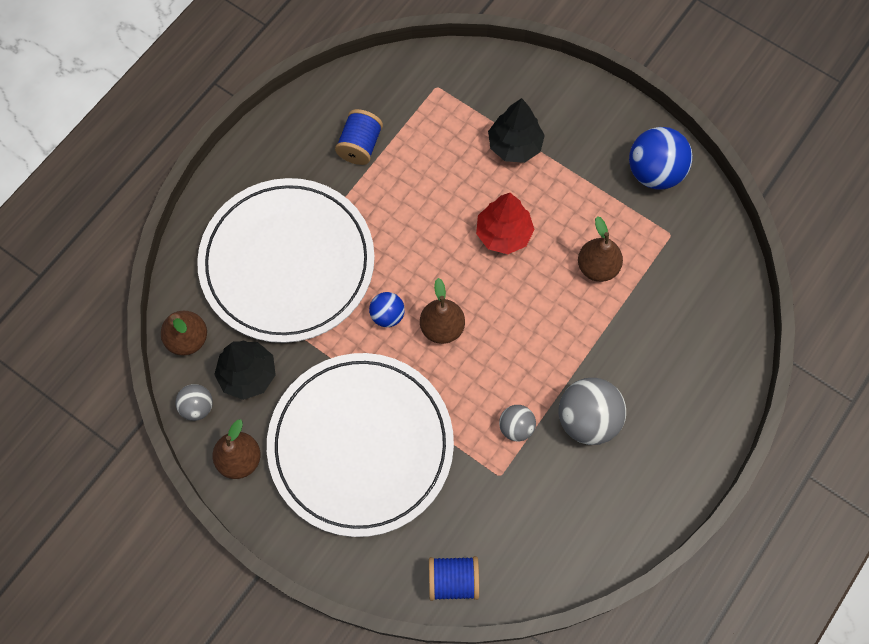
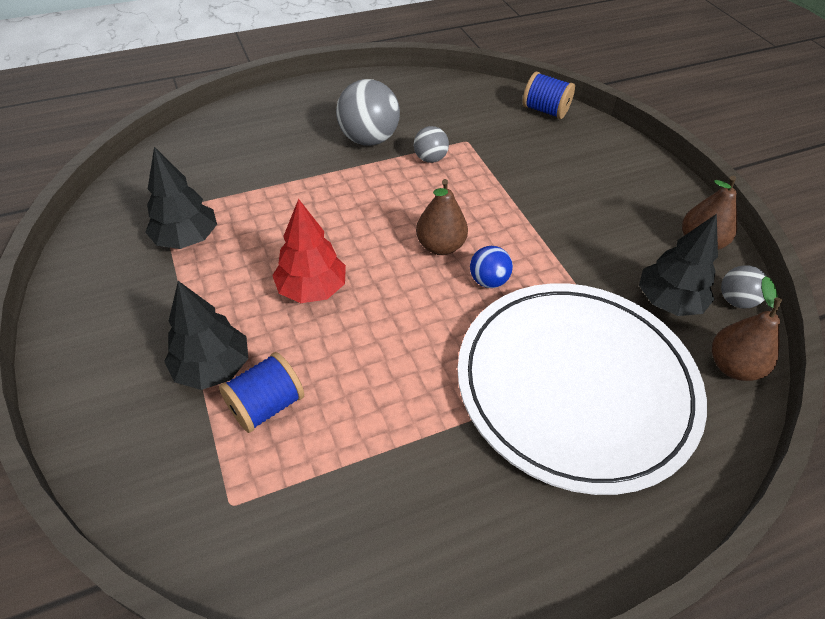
camera: 150 degrees left, 20 degrees down
white plate [267,353,454,537] -> none
blue spool [335,109,383,165] -> blue spool moved to [219,352,304,433]
brown pear [578,216,623,282] -> none
blue ball [629,127,692,189] -> none
none -> black tree [145,147,217,249]

